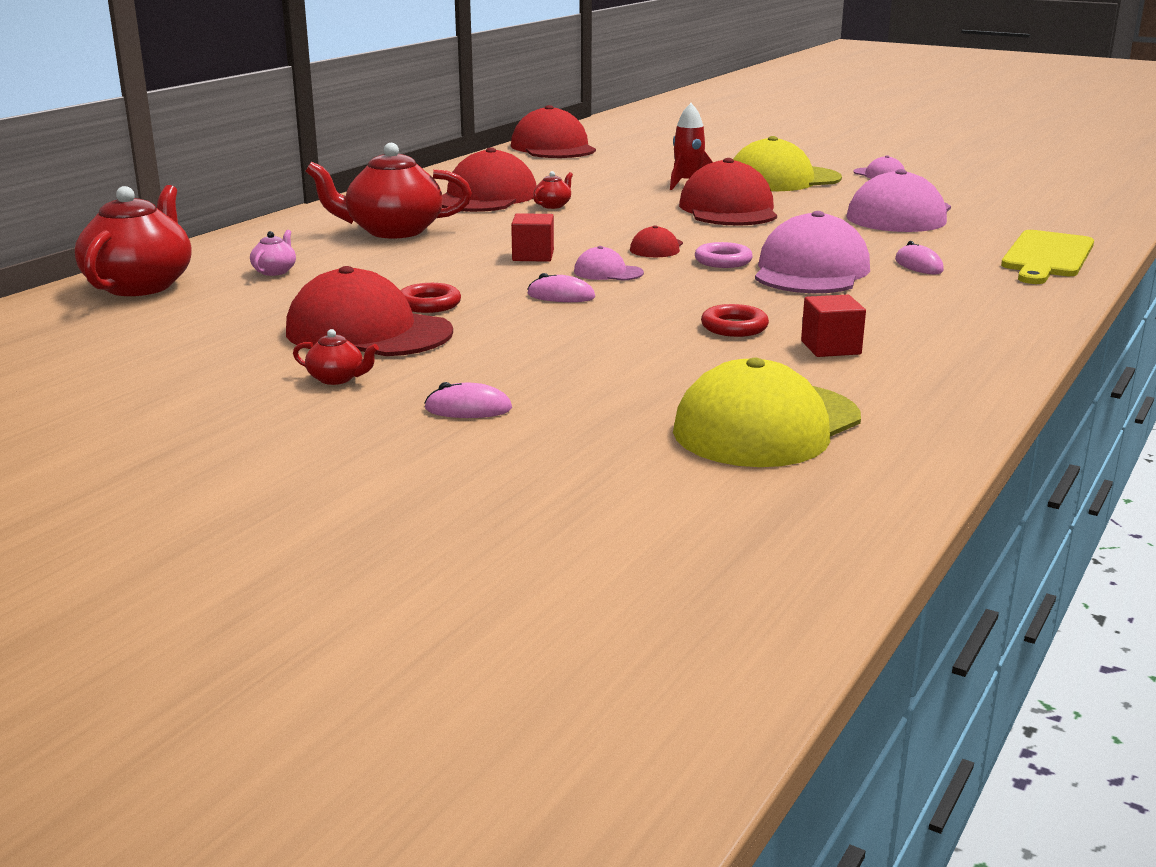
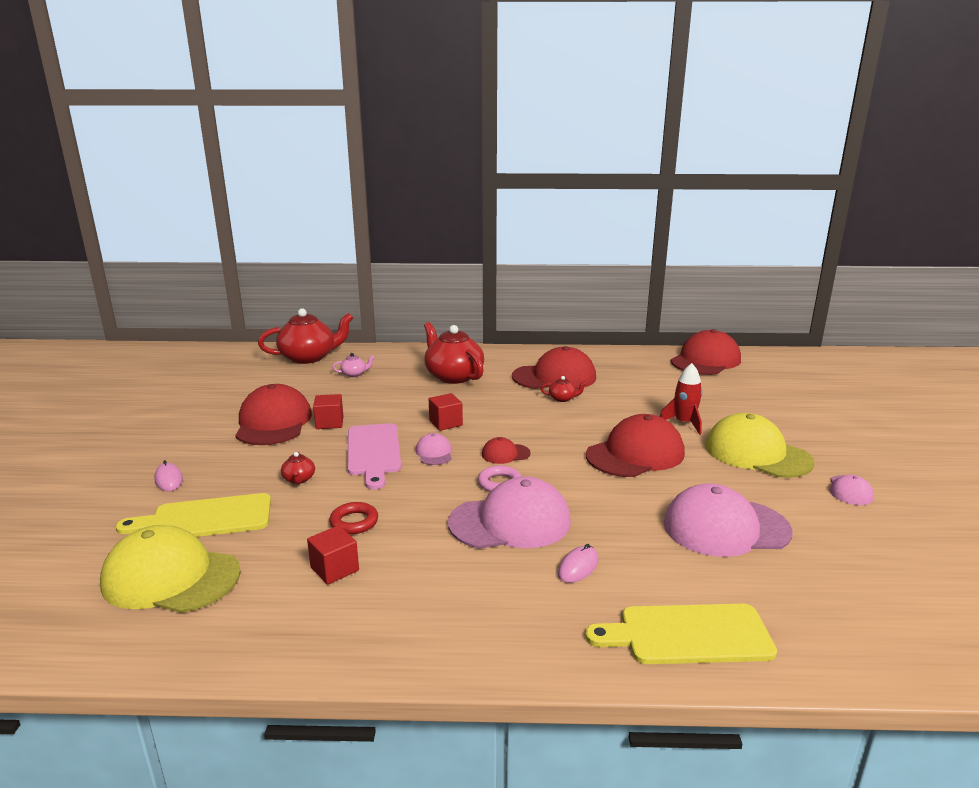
camera: 60 degrees right, 0 degrees up
red teapot [293,329,379,385] -> red teapot moved to [281,452,315,484]
red ring [401,283,461,313] -> red cube [313,394,343,429]
pink mouse [528,273,595,302] -> pink cutting board [347,423,401,490]
none -> yellow cutting board [116,493,271,537]

